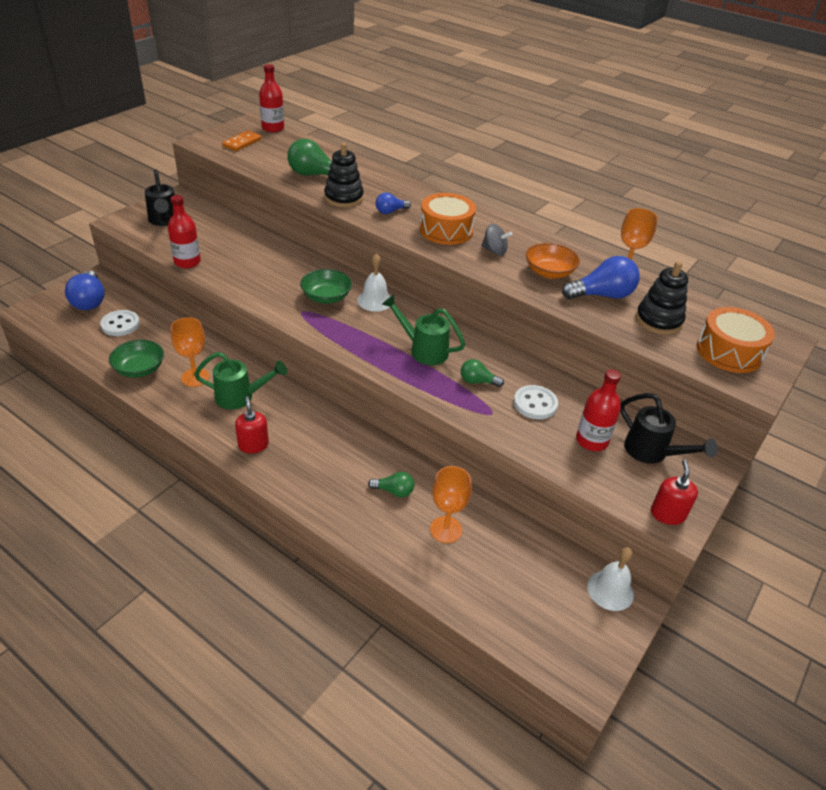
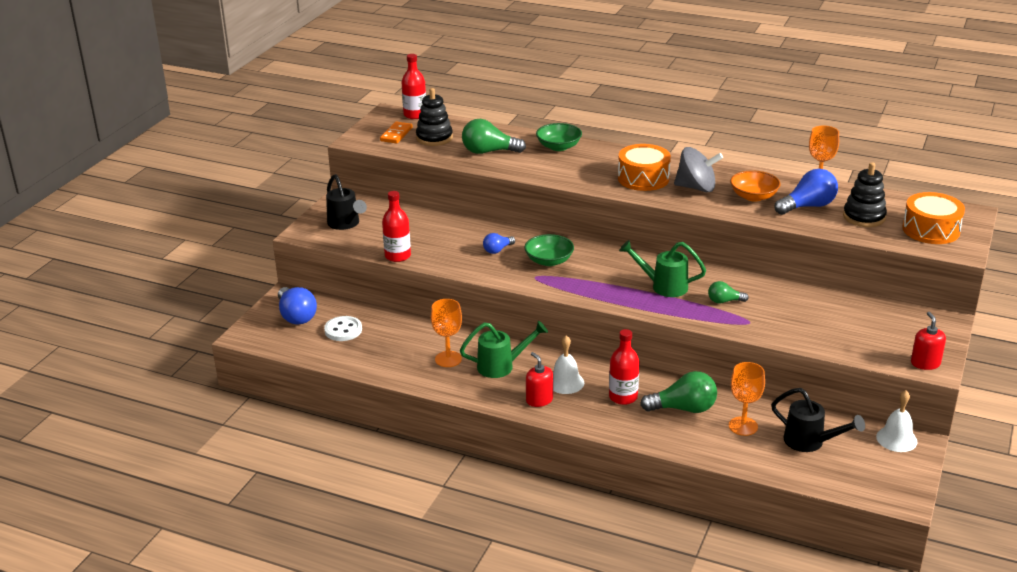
camera: 10 degrees left, 10 degrees down
green bowl [109,340,164,378] -> green bowl moved to [536,123,582,151]
black stacking toy [324,143,364,207] -> black stacking toy moved to [416,88,453,146]
white bell [357,253,391,311] -> white bell moved to [553,335,584,394]
green light bulb [368,472,414,498] -> green light bulb [640,371,717,413], size x1.77
blue light bulb [376,193,411,214] -> blue light bulb moved to [483,233,515,254]
grey spinning top [481,224,513,256] -> grey spinning top [674,147,723,192], size x1.67
white button [514,385,558,419] -> none
red bottle [576,369,621,451] -> red bottle moved to [609,329,640,405]
black watering can [620,393,718,464] -> black watering can moved to [771,388,865,452]

